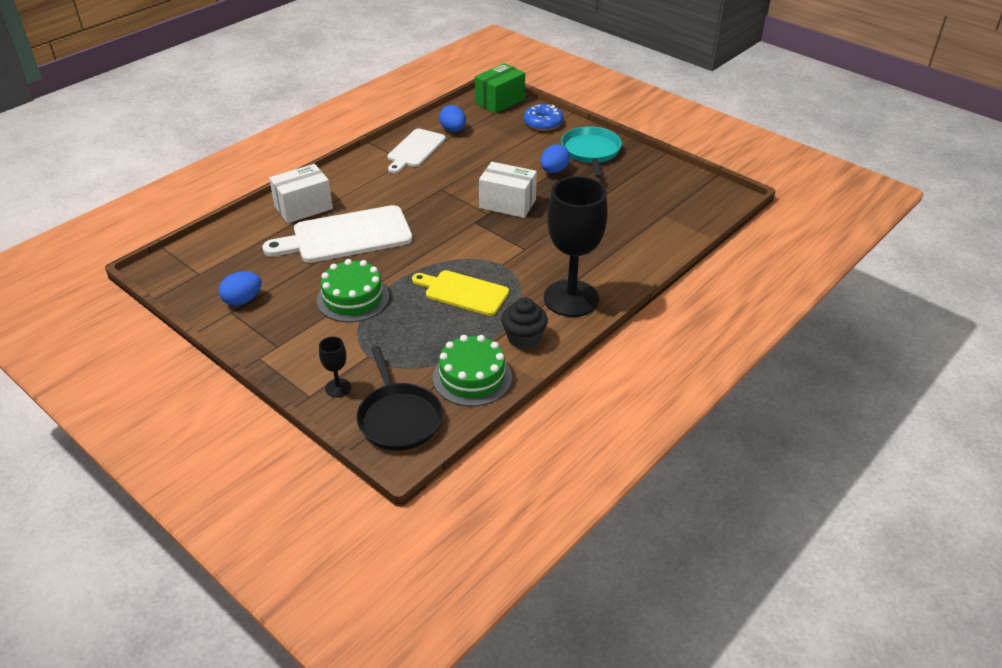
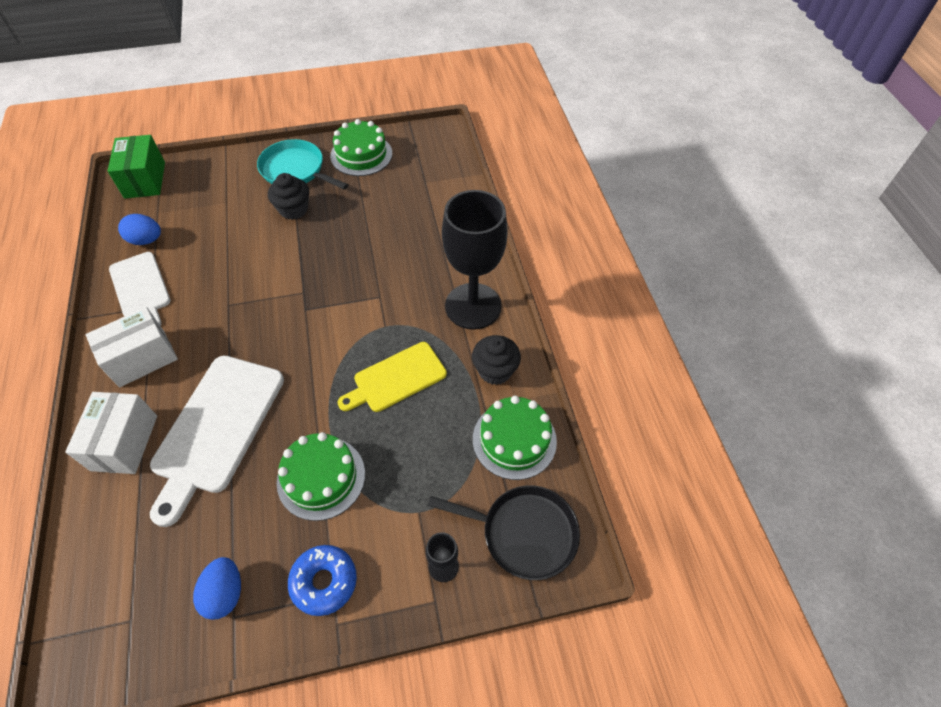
camera: 55 degrees left, 15 degrees up
white box [479,162,537,218] -> white box moved to [86,307,178,388]
blue donut [524,104,563,131] -> blue donut moved to [288,545,357,616]
blue egg [541,144,570,173] -> black cupcake [268,173,309,220]
none -> green cake [330,119,392,176]

